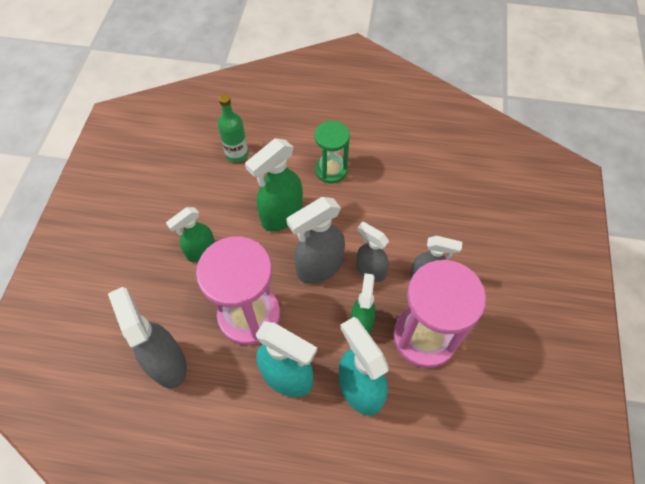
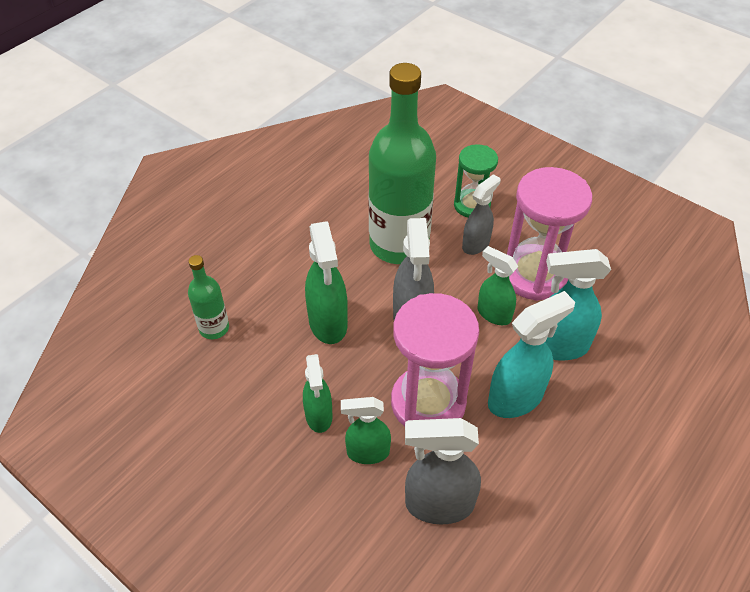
camera: 60 degrees left, 10 degrees down
green hourglass [314,121,350,183] -> green hourglass moved to [454,144,498,218]
grey spray bottle [356,222,389,282] -> none
none -> green spray bottle [341,397,391,464]
none -> green bottle [369,63,436,264]

